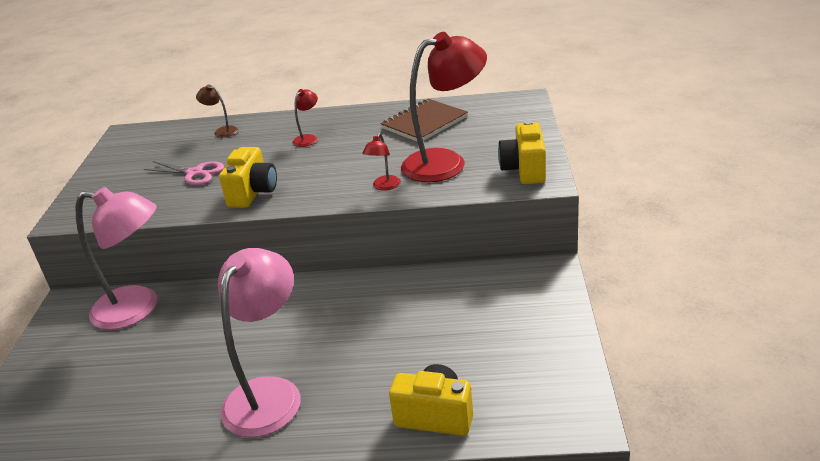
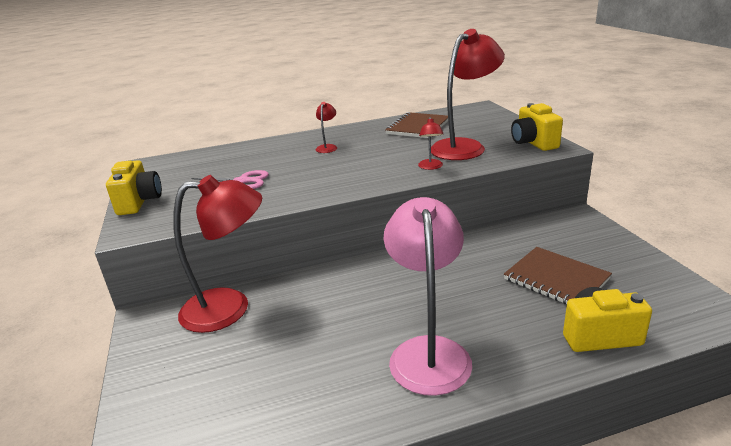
camera: 20 degrees left, 5 degrees down
pink lamp [76,187,157,330] -> red lamp [173,175,262,333]
brown lamp [196,85,238,138] -> none
yellow camera [219,147,277,208] -> yellow camera moved to [106,160,162,215]
none -> brown notebook [504,247,612,304]

